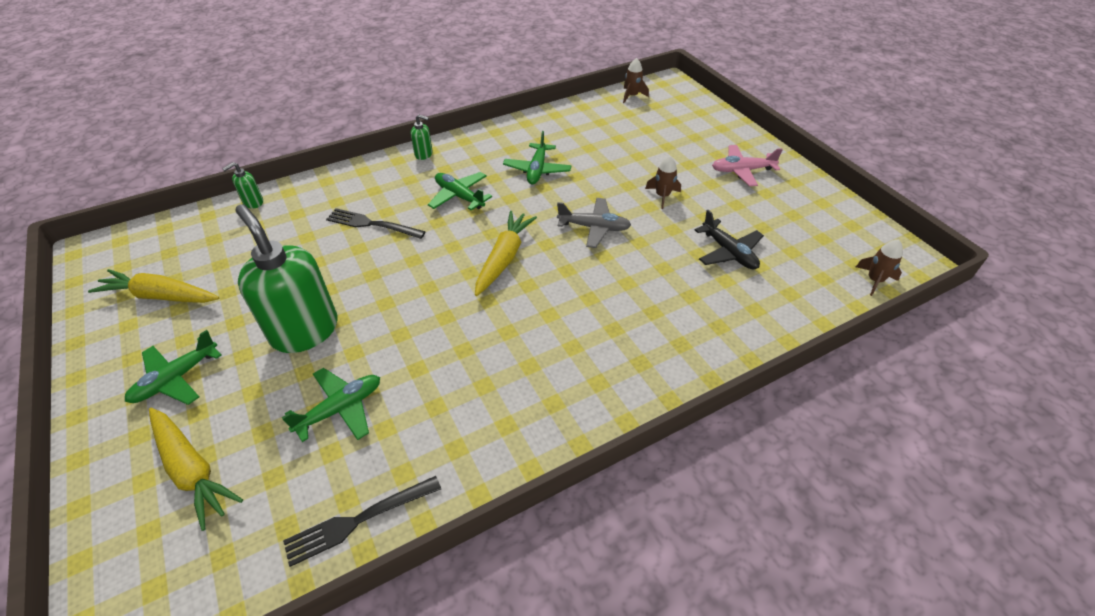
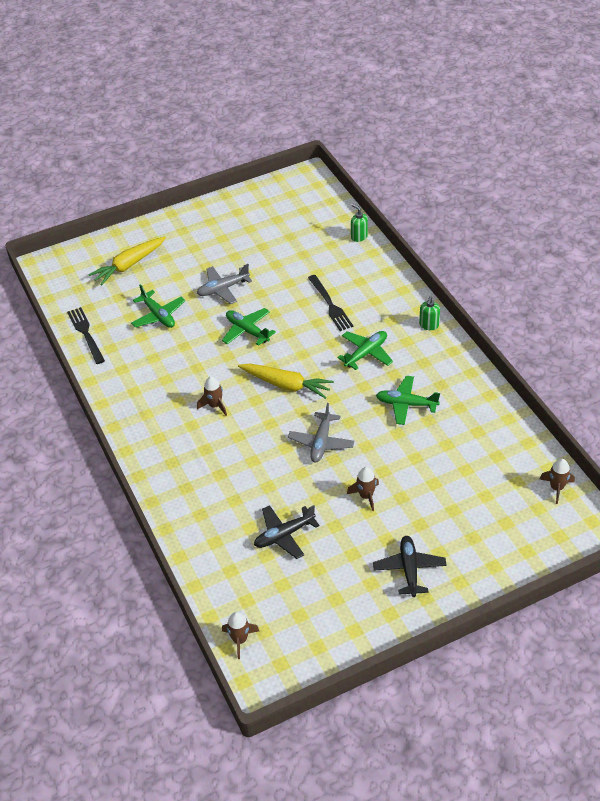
camera: 95 degrees right, 0 degrees up
yellow carrot [88,269,219,303] -> none
green plane [125,330,222,405] -> green plane moved to [222,308,276,346]
green soap dispenser [235,204,338,353] -> grey plane [197,264,252,304]
black fork [326,208,426,239] -> black fork turned 135 degrees clockwise [308,275,353,331]
pink plane [712,145,783,186] -> black plane [373,536,447,597]
none -> brown rocket [197,376,227,416]

